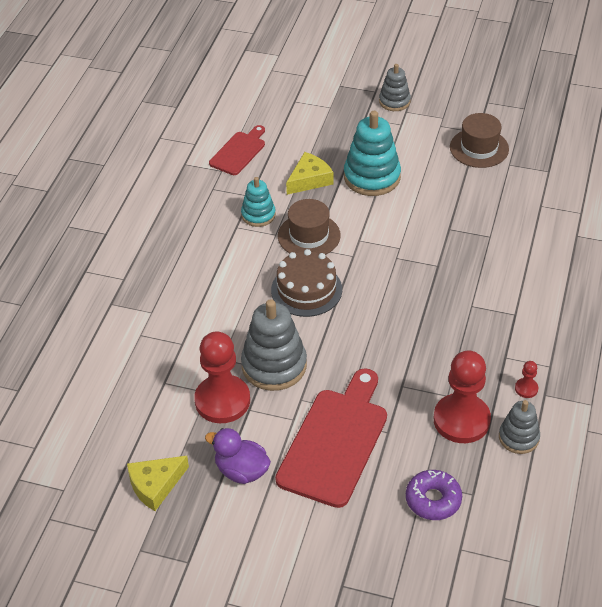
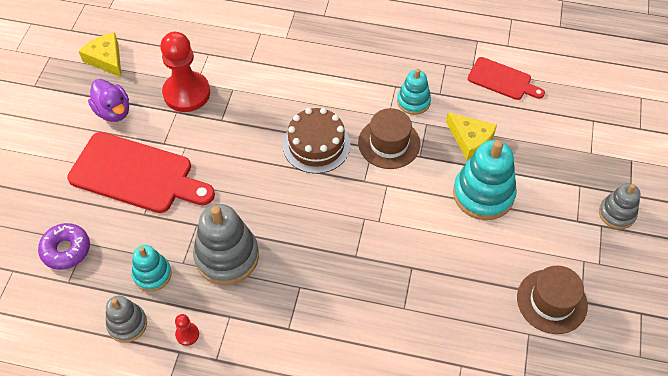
camera: 85 degrees right, 10 degrees up
purple duck [205,428,271,484] -> purple duck turned 120 degrees clockwise [88,79,129,122]
grey stacking toy [241,299,307,391] -> grey stacking toy moved to [193,204,259,285]
red pawn [434,350,491,443] -> turquoise stacking toy [132,245,172,292]

